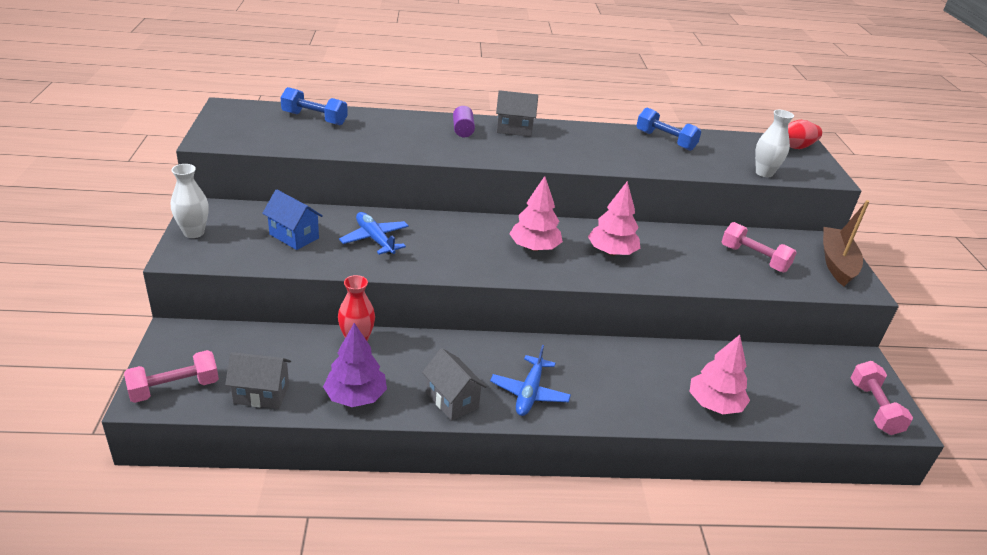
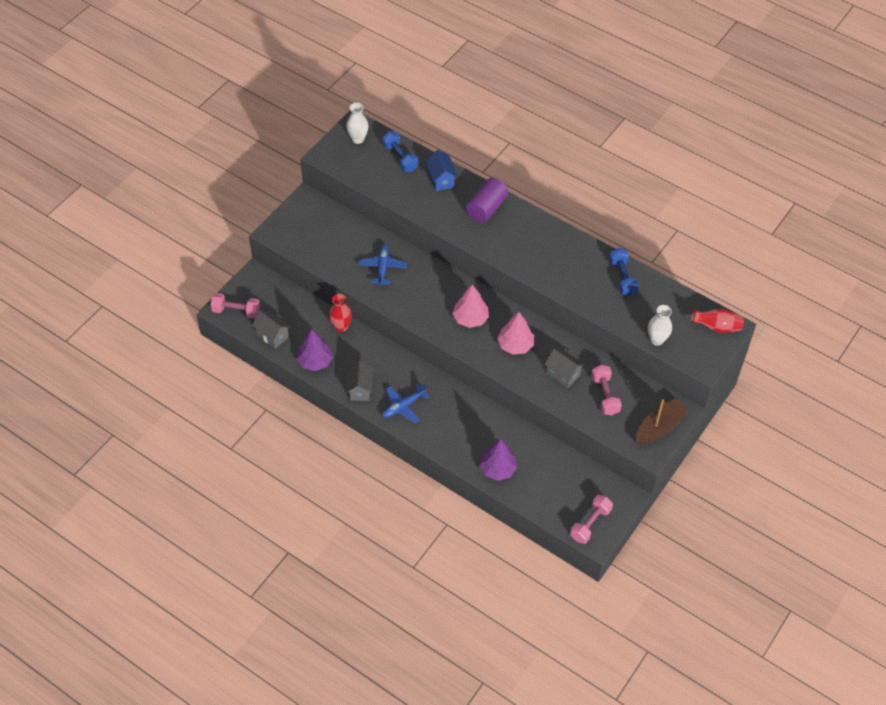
camera: 40 degrees right, 20 degrees up
white vase [171,164,208,238] -> white vase moved to [346,103,368,144]
blue house [262,189,323,250] -> blue house moved to [426,150,457,191]
purple cylinder [453,106,475,137] -> purple cylinder [466,178,508,223], size x1.72
grey house [496,90,538,137] -> grey house moved to [544,348,585,388]
pink tree [689,335,750,414] -> purple tree [479,439,517,481]

